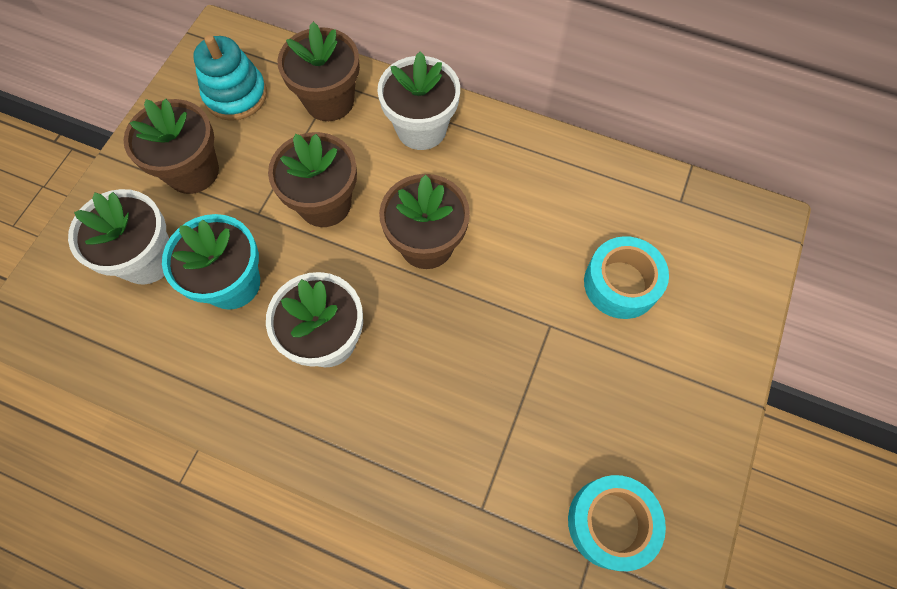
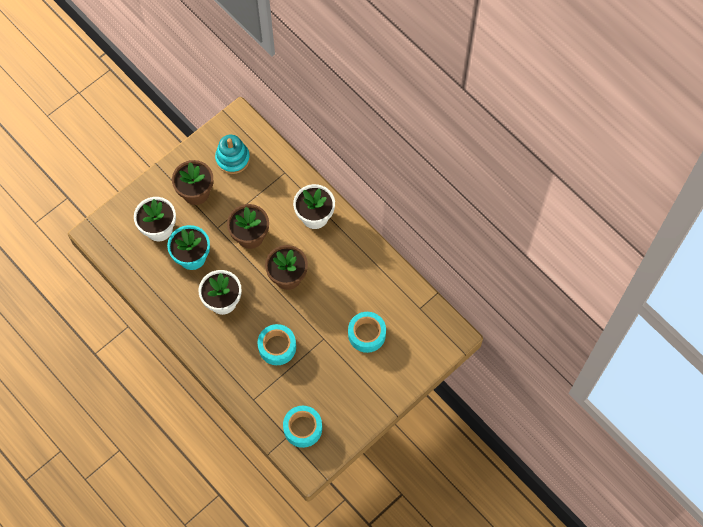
camera: 25 degrees right, 0 degrees up
brown flower pot [278,22,360,121] -> none
none -> turquoise tape [257,324,296,365]

